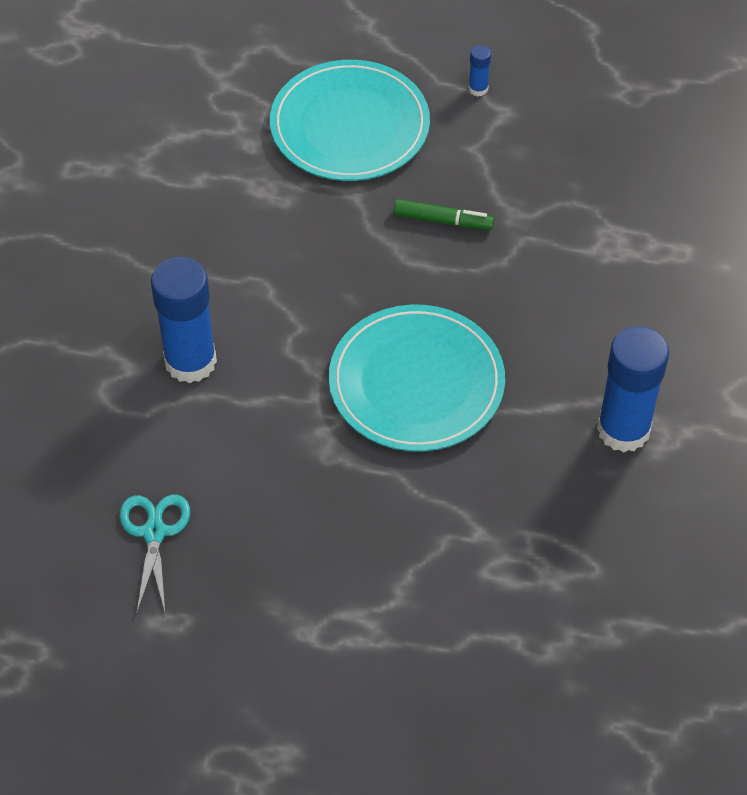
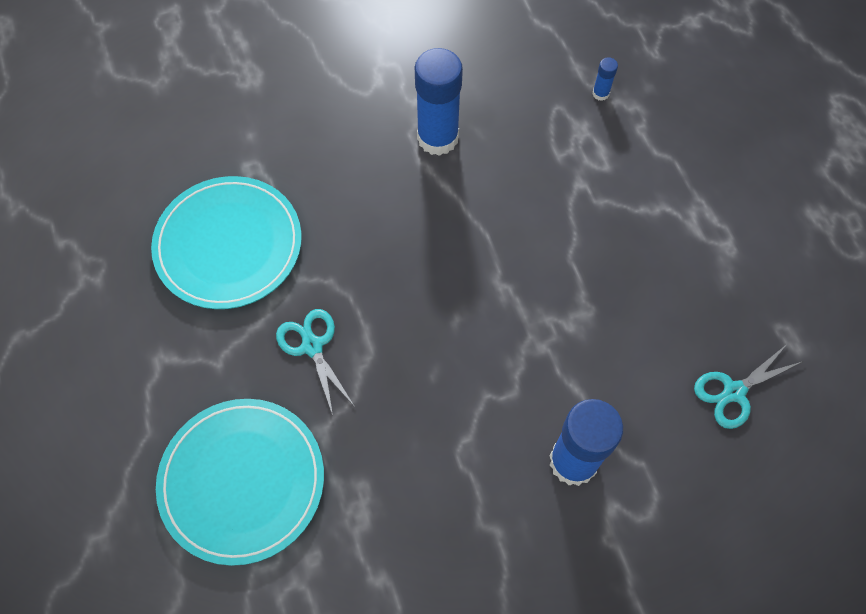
camera: 120 degrees left, 10 degrees up
turquoise plate [329,305,505,452] -> turquoise plate moved to [151,176,302,309]
green marker [394,199,494,230] -> turquoise scissors [276,309,355,415]
blue glue stick [469,45,491,96] -> blue glue stick moved to [593,57,618,101]

